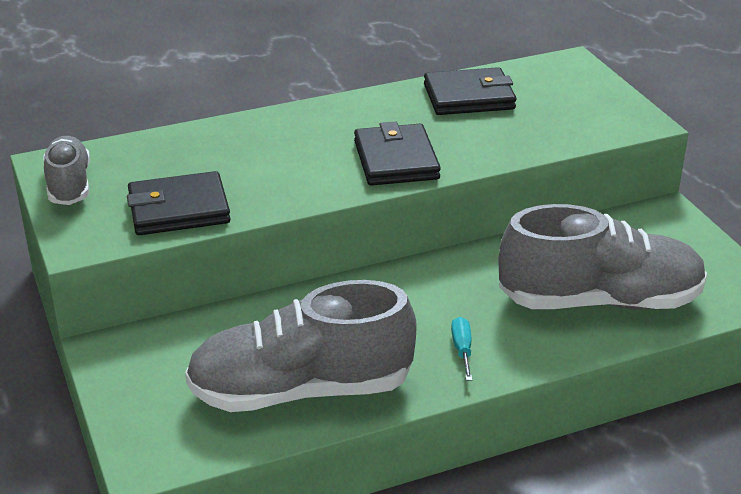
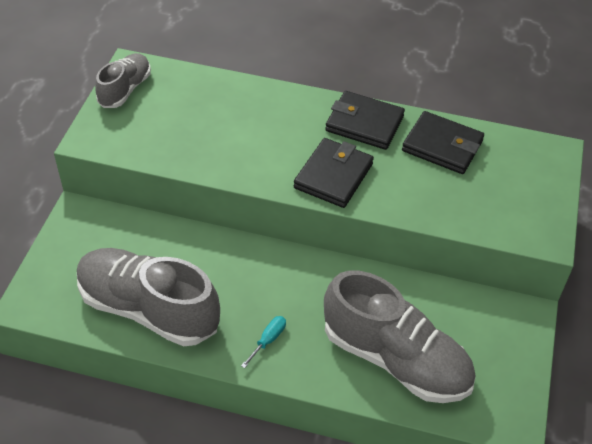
camera: 35 degrees right, 15 degrees up
black wallet [127,171,231,235] -> black wallet moved to [325,91,405,150]

